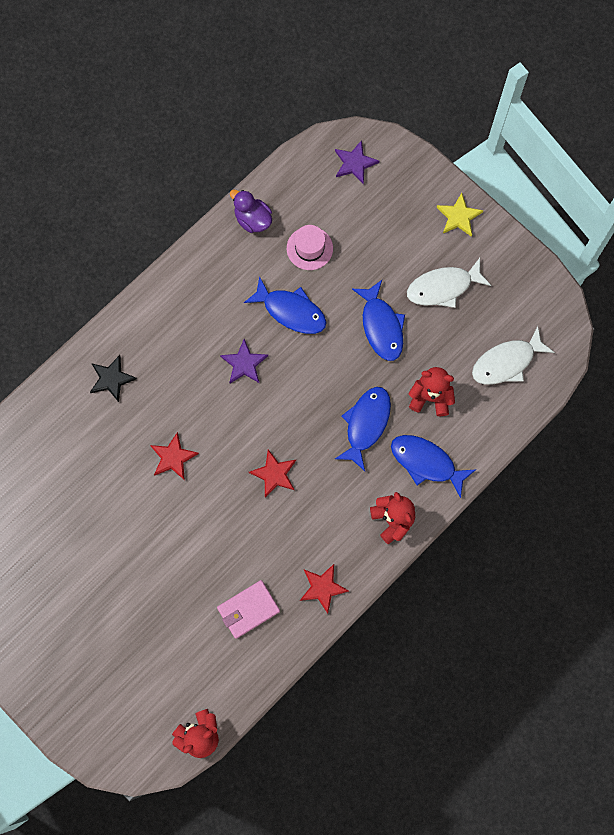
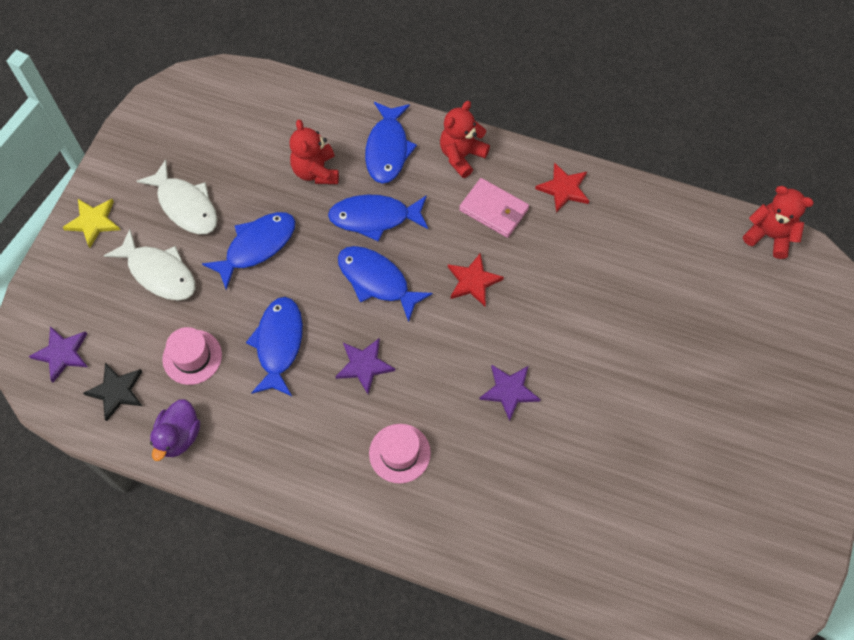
camera: 115 degrees left, 10 degrees down
black star [90,355,137,402] -> black star moved to [83,363,143,421]
red star [150,432,199,479] -> purple star [479,365,541,421]
pink wallet [217,580,280,639] -> pink wallet moved to [459,178,529,238]
white fish [472,326,555,385] -> white fish moved to [104,229,196,300]
none -> blue fish [338,246,433,322]
none -> pink hat [369,424,431,484]

